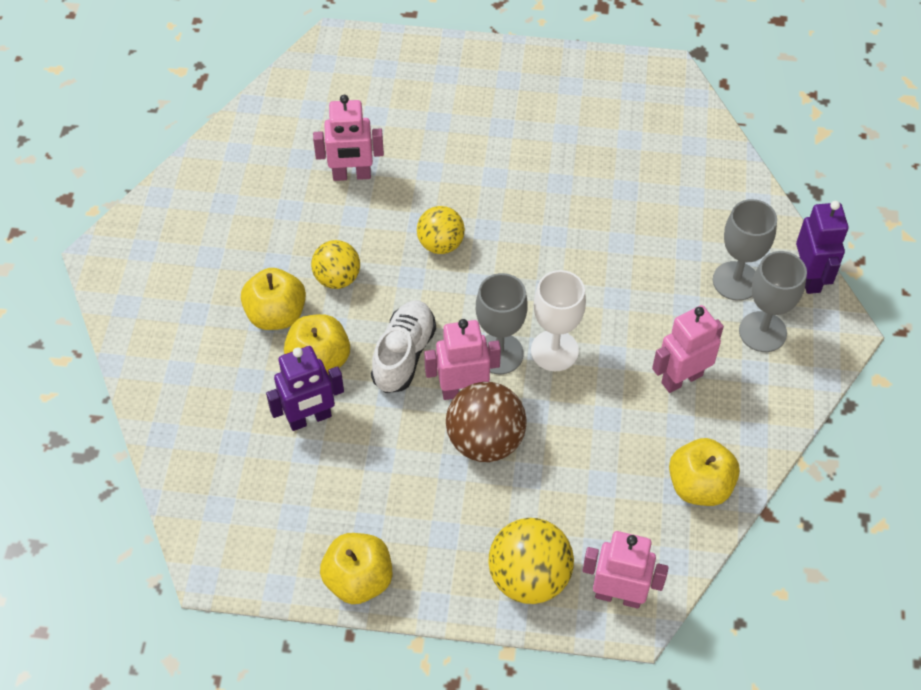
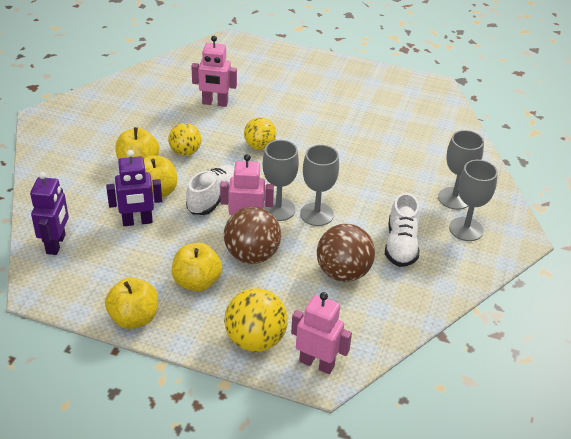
camera: 10 degrees right, 15 degrees down
white goblet [531,270,586,371] -> grey goblet [300,145,339,226]
pink robot [652,305,724,393] -> white shoe [385,193,420,267]
yellow apple [669,438,740,506] -> yellow apple moved to [172,243,222,292]
purple robot [796,201,848,294] -> purple robot moved to [30,172,69,255]
none -> brown ball [317,224,375,282]

